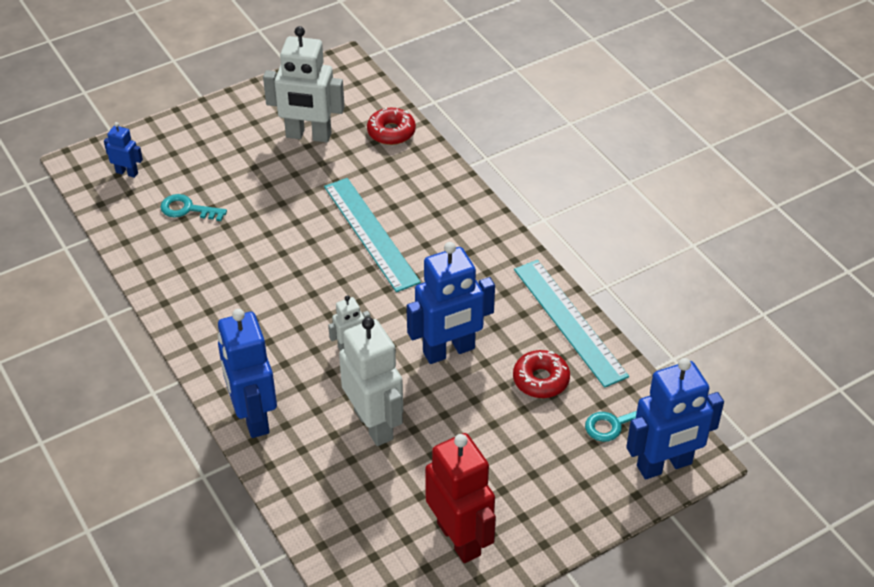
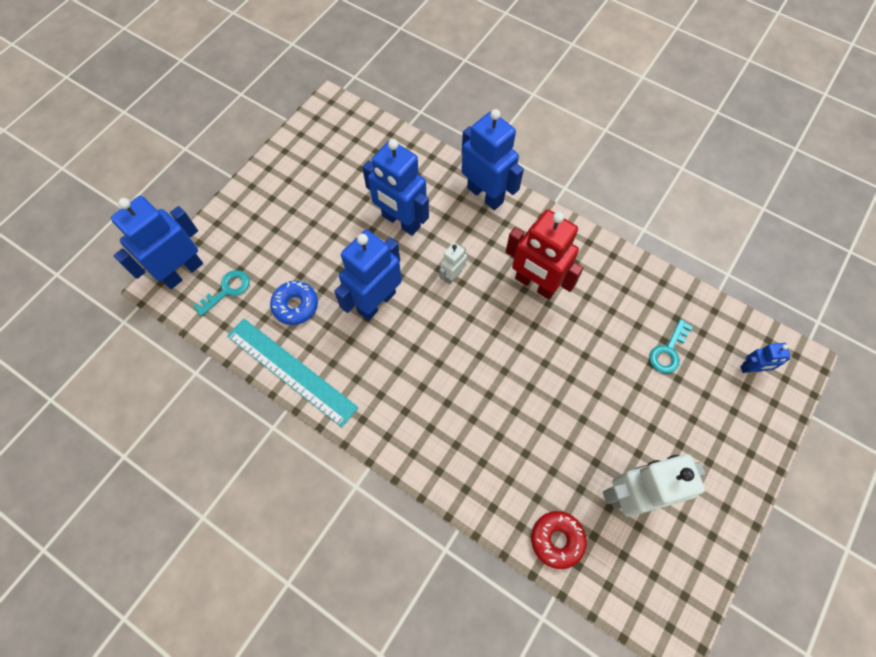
camera: 155 degrees right, 20 degrees up
turquoise key [160,194,227,221] -> turquoise key turned 135 degrees clockwise [649,319,693,373]
turquoise ruler [324,178,421,292] -> none
white robot [339,317,403,446] -> blue robot [362,139,429,236]
red robot [425,433,496,563] -> red robot moved to [506,210,583,300]
red donut [513,350,570,398] -> blue donut [270,281,318,325]

